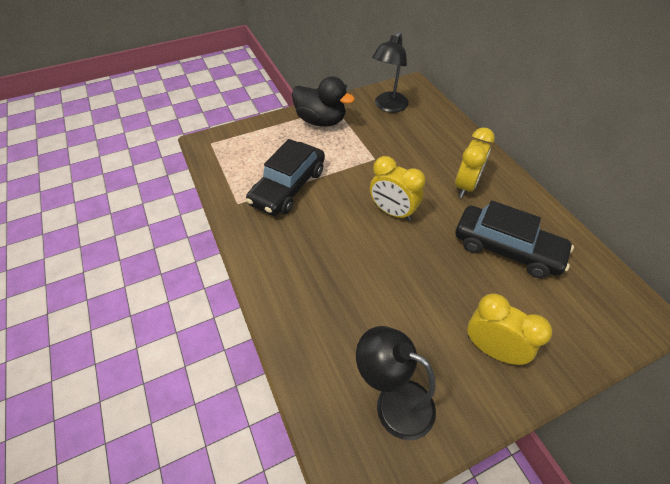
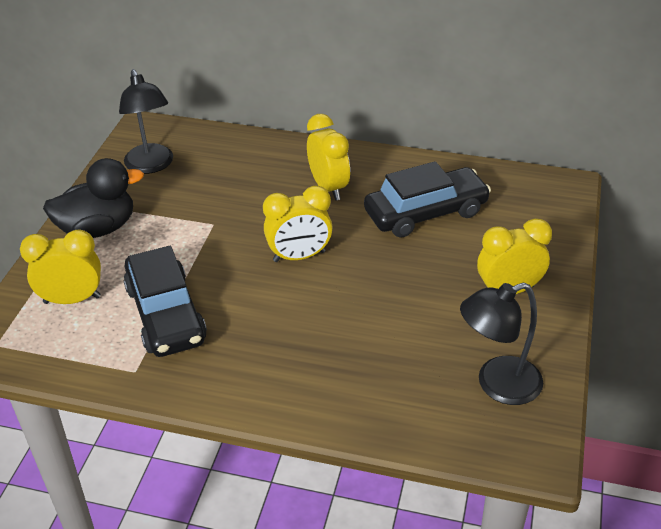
camera: 50 degrees left, 10 degrees down
none -> yellow clock [20,229,101,304]

